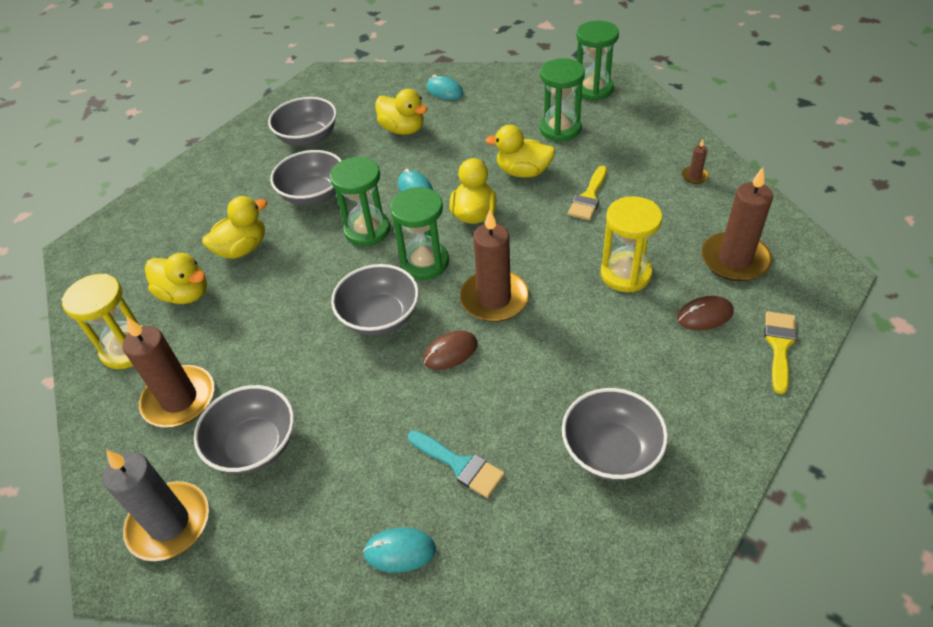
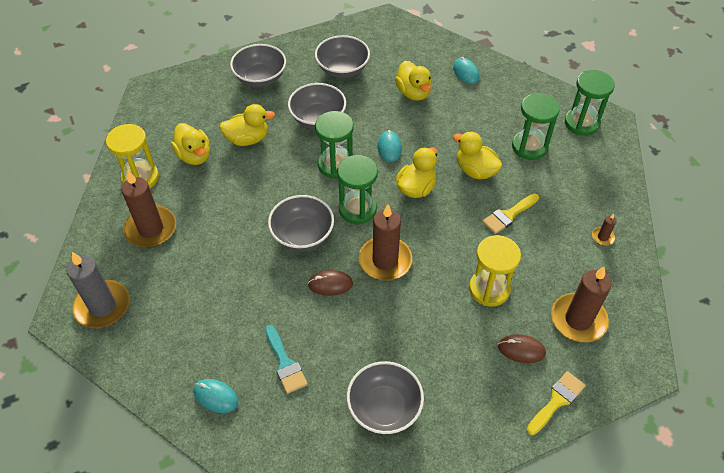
camera: 25 degrees right, 5 degrees up
grey bowl [194,385,294,474] -> grey bowl moved to [230,44,286,87]

